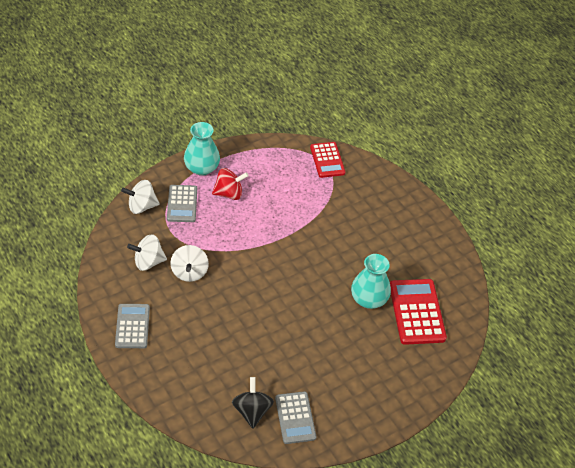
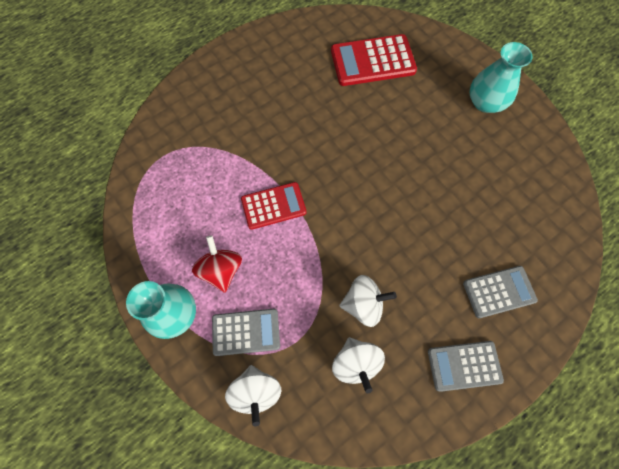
camera: 90 degrees left, 20 degrees up
black spinning top [232,377,274,429] -> none
grey calculator [275,391,316,444] -> grey calculator moved to [463,266,538,318]
red calculator [310,142,345,178] -> red calculator moved to [241,182,307,230]
turquoise vase [351,254,391,309] -> turquoise vase moved to [469,42,533,113]

